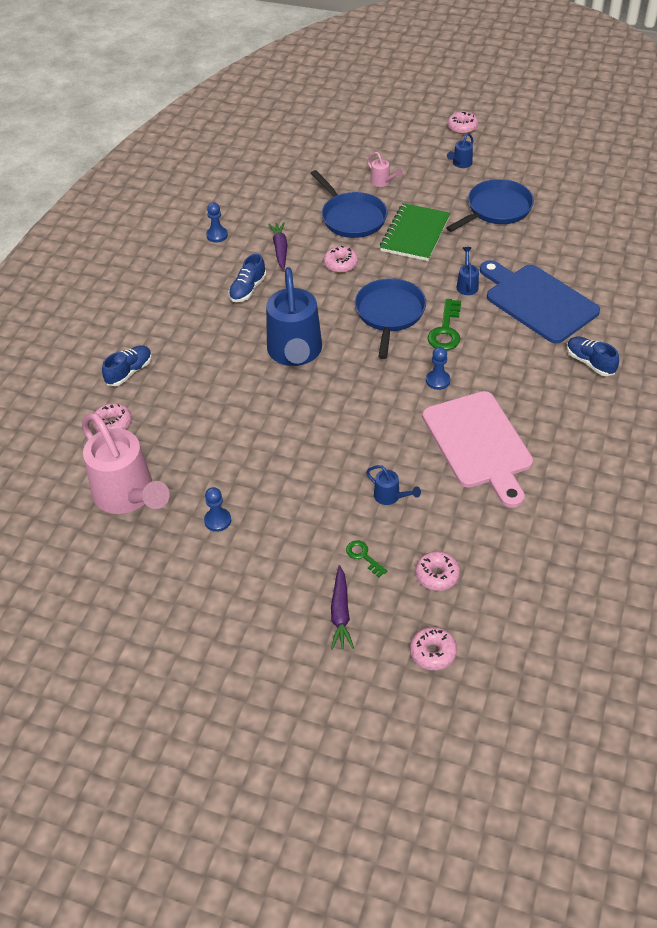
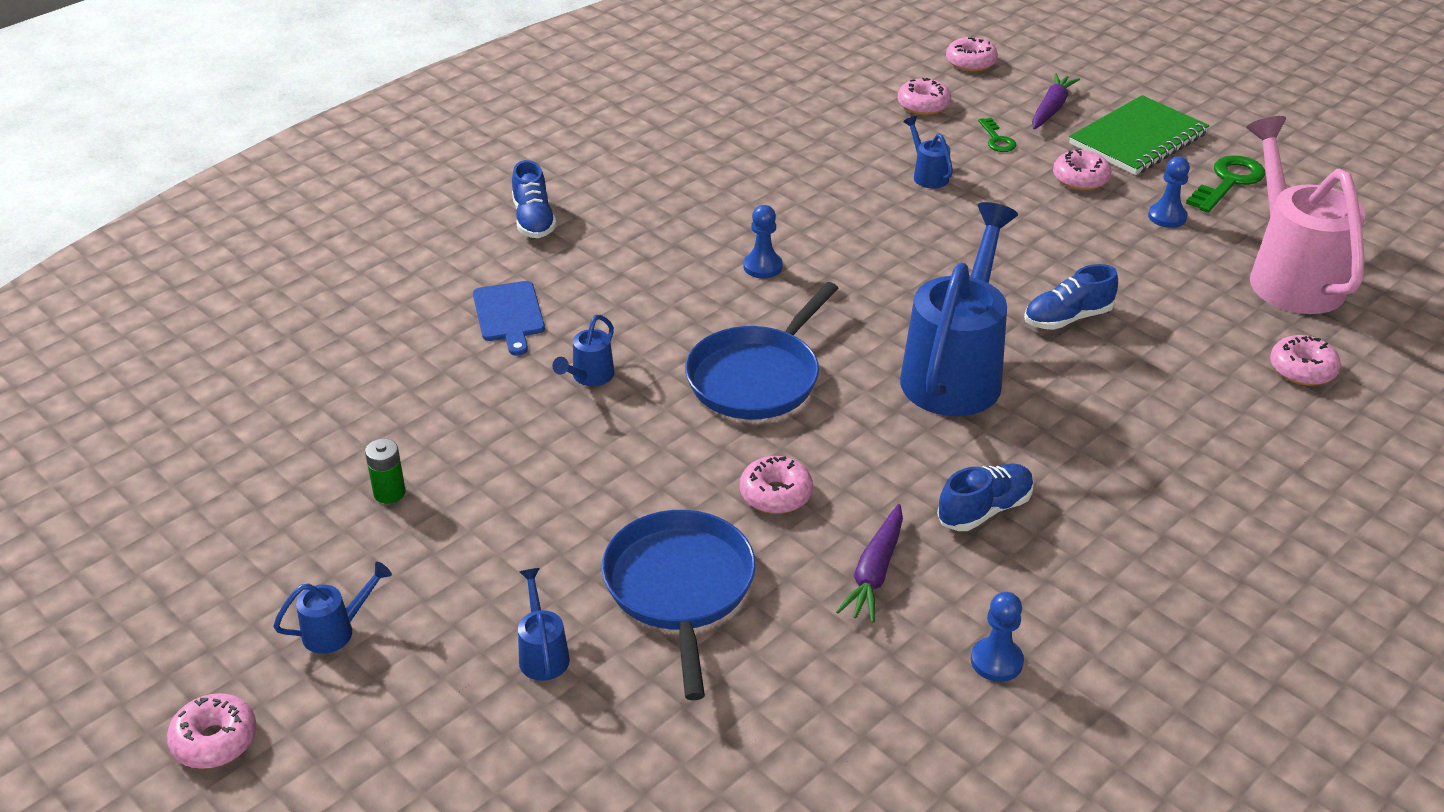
camera: 155 degrees left, 10 degrees down
blue shoe [102,345,152,386] -> blue shoe moved to [1024,264,1118,330]
pink watering can [367,152,403,187] -> blue watering can [518,568,570,681]
green notebook [380,203,450,261] -> green notebook moved to [1069,95,1209,175]
pink cutting board [422,391,533,508] -> none
green key [428,299,461,350] -> green key moved to [1186,155,1265,213]
blue pan [446,179,534,232] -> green battery [365,439,405,504]
blue cutting board [480,260,600,344] -> blue cutting board [473,281,545,356], size x0.50
none -> pink donut [1053,149,1112,190]

